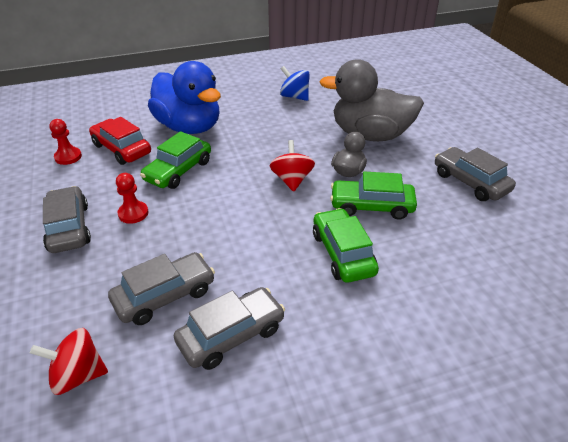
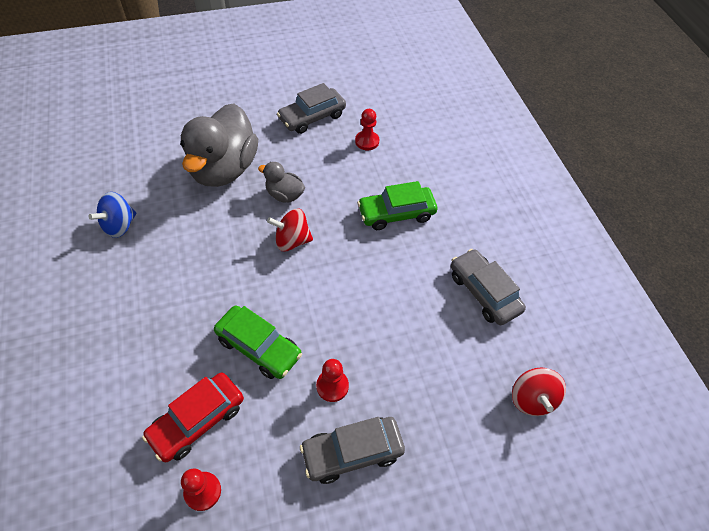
camera: 90 degrees left, 15 degrees up
grey car [108,252,215,325] -> none
blue duck [148,61,221,134] -> none
green car [330,172,417,220] -> none
none -> red pawn [355,109,379,150]

